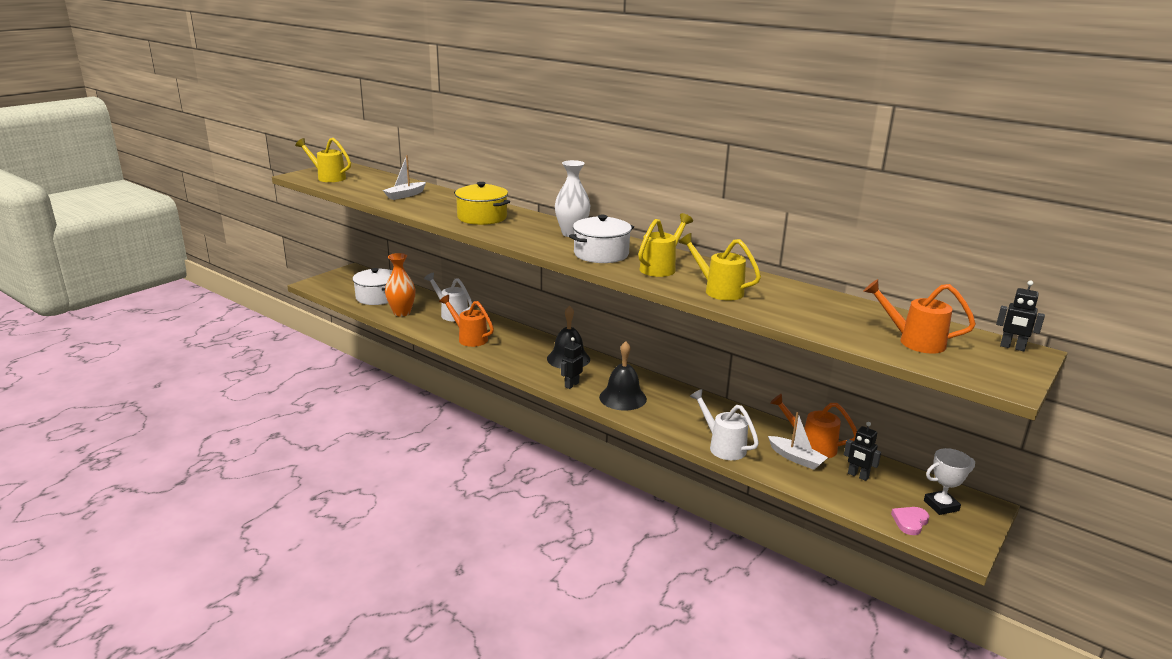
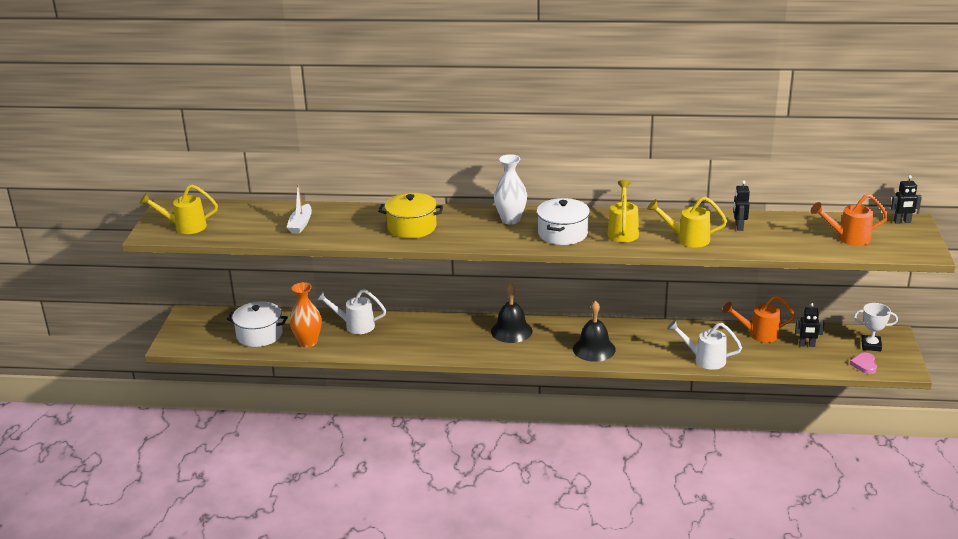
camera: 30 degrees left, 5 degrees up
orange watering can [439,295,494,347] -> none
black robot [561,337,583,389] -> black robot moved to [733,180,750,231]
white boat [768,412,828,470] -> none
white trophy [924,448,975,515] -> white trophy turned 60 degrees clockwise [854,303,898,351]

